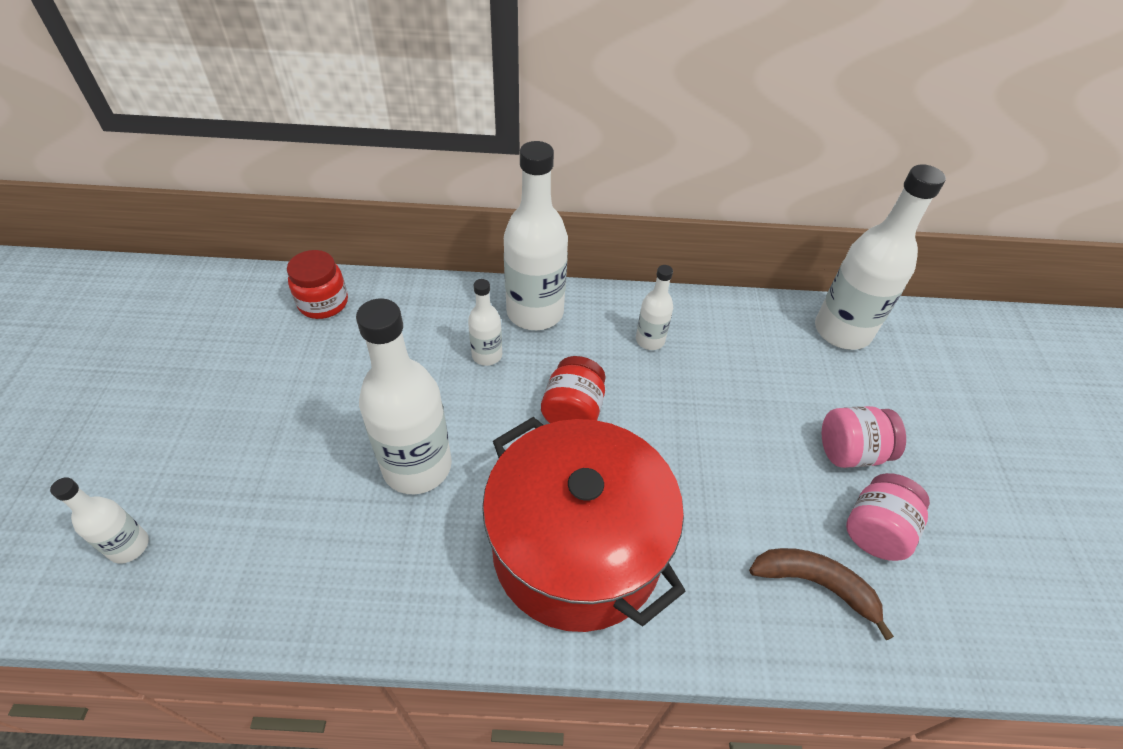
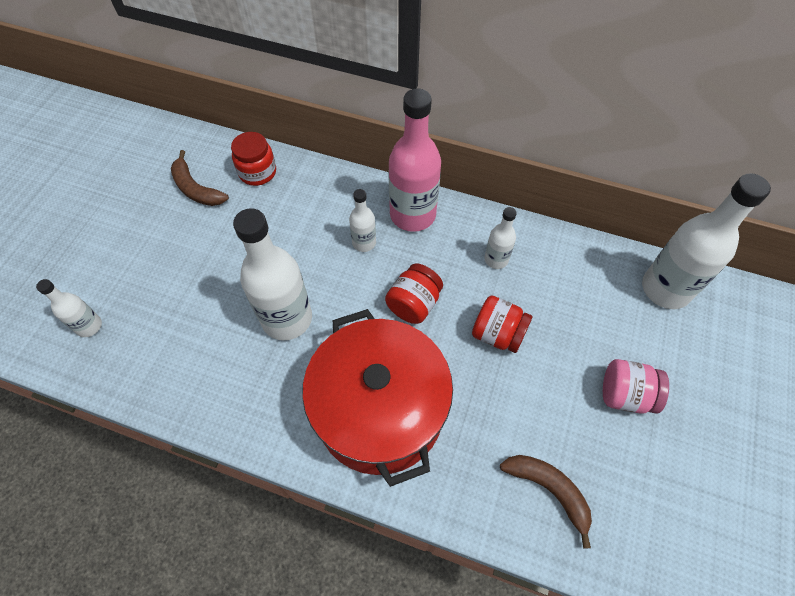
camera: 20 degrees right, 10 degrees up
white bottle [504,141,568,330] -> pink bottle [388,89,441,232]
pink jar [846,473,930,561] -> none
none -> brown banana [171,150,229,206]
none -> red jar [472,296,533,353]

